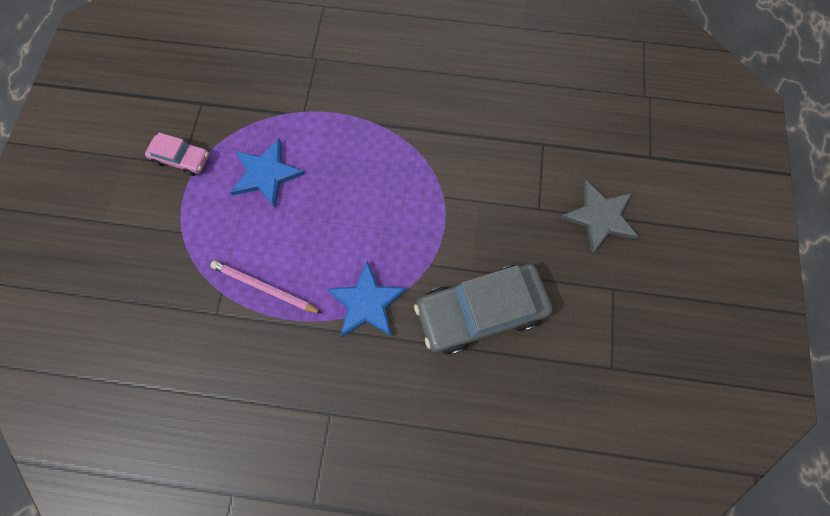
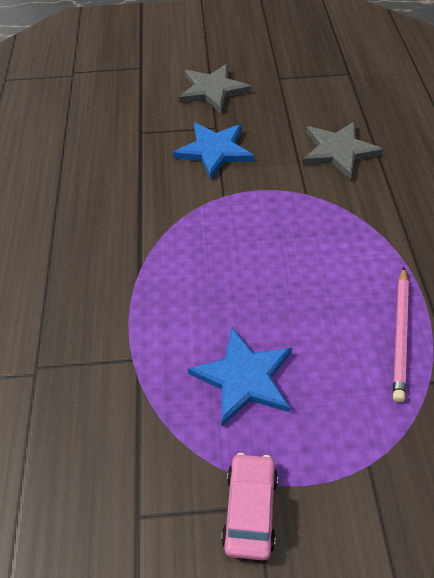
camera: 100 degrees left, 20 degrees down
blue star [327,261,407,337] -> blue star moved to [173,123,254,180]
grey car [414,264,552,355] -> grey star [302,121,383,180]

